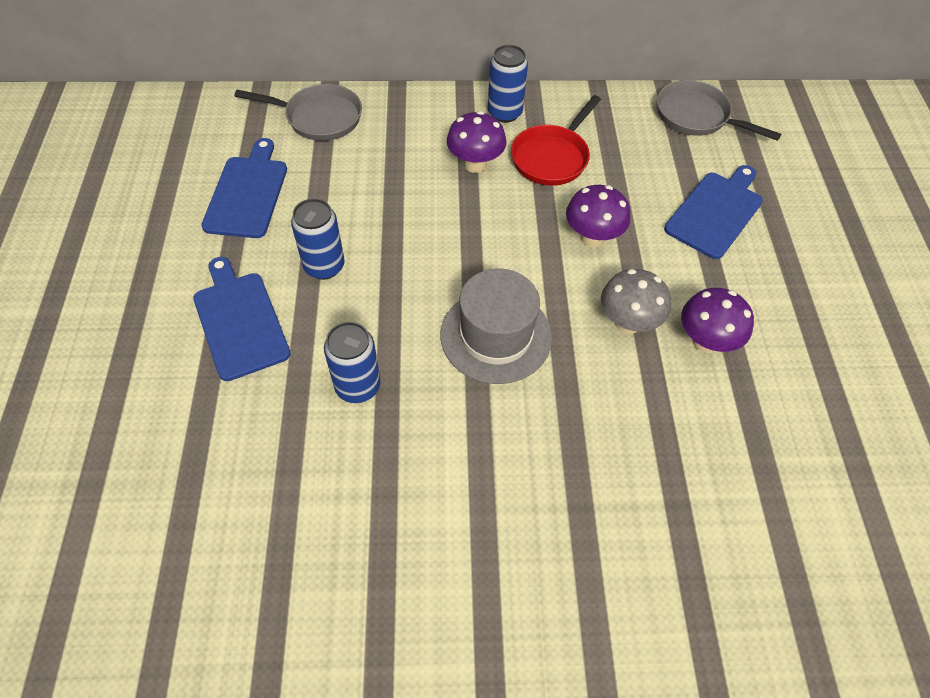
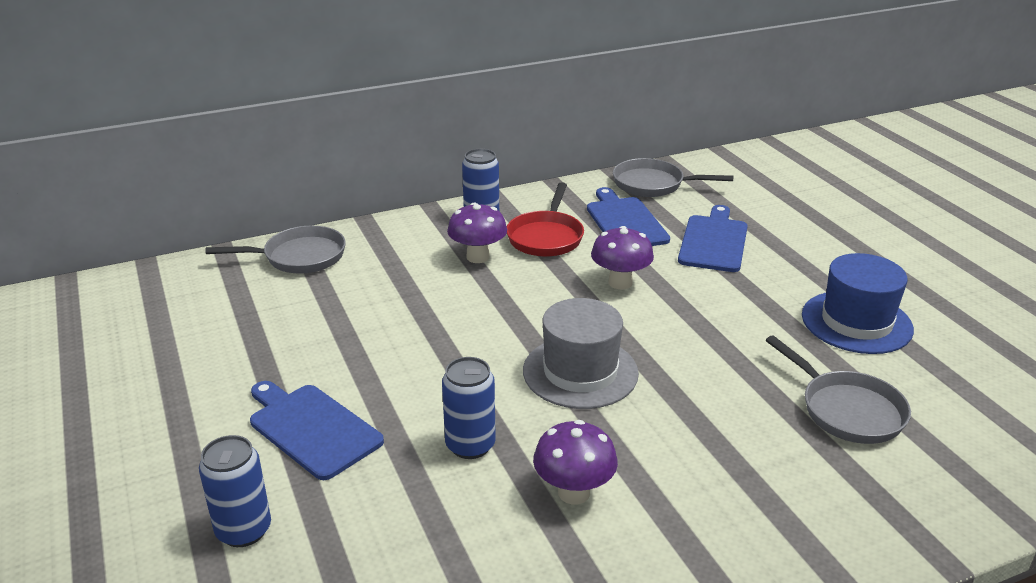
camera: 20 degrees left, 25 degrees down
blue cutting board [201,138,287,238] -> blue cutting board moved to [587,187,670,246]
blue can [291,198,345,280] -> blue can moved to [199,435,271,547]
grey mushroom [601,269,671,334] -> none
purple mushroom [681,288,754,353] -> purple mushroom moved to [533,420,618,504]
none -> grey pan [766,335,911,444]
none -> blue hat [802,253,914,354]

